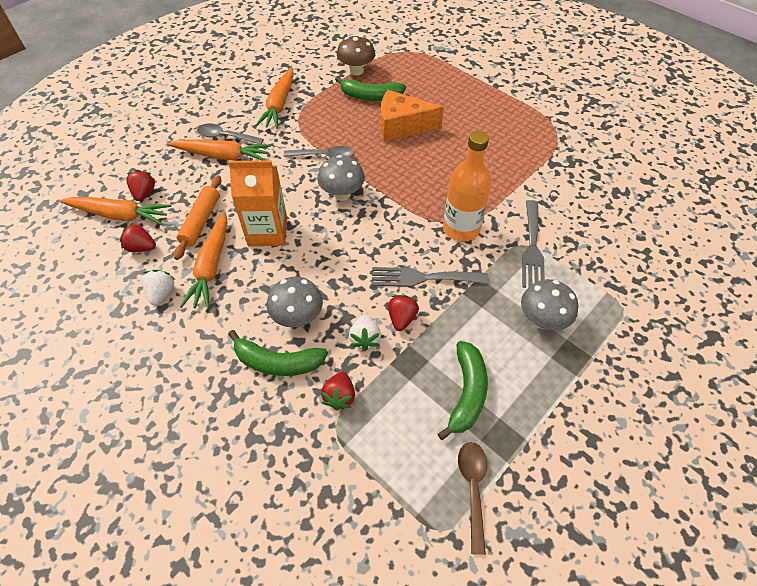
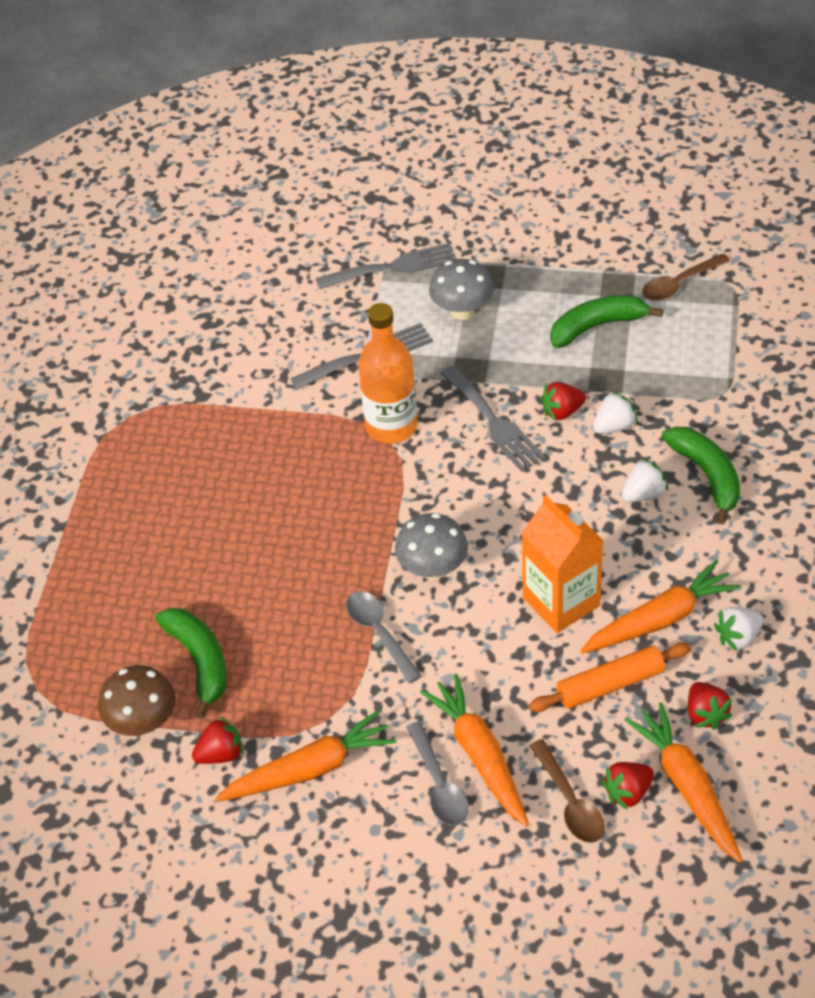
camera: 120 degrees left, 5 degrees down
grey mushroom [267,277,323,327] -> white strawberry [622,458,668,502]
red strawberry [321,371,355,411] -> red strawberry moved to [192,717,244,764]
orange cheese [381,90,444,142] -> none
none -> grey fork [315,243,457,289]
none -> brown spoon [529,739,605,843]

